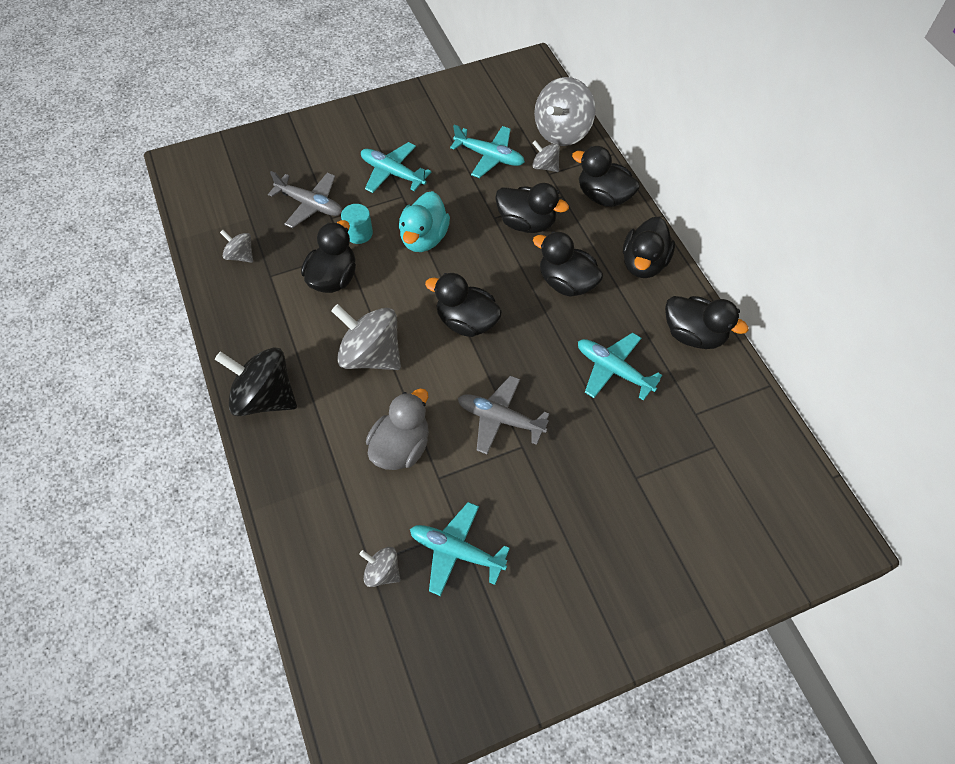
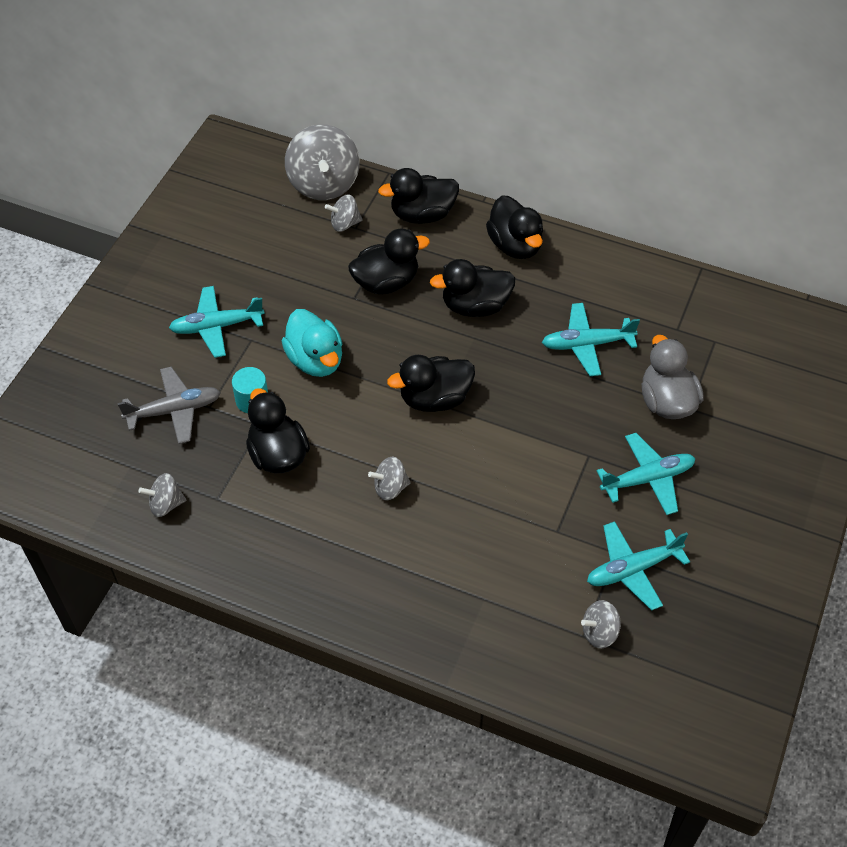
camera: 45 degrees left, 5 degrees down
black spinning top [215,347,297,416] -> none
grey spinning top [331,304,401,370] -> grey spinning top [368,457,411,500], size x0.51
grey duck [366,388,429,470] -> grey duck moved to [642,335,704,419]
turquoise plane [450,125,525,178] -> turquoise plane moved to [597,433,696,515]
grey plane [458,376,549,454] -> none
black duck [665,296,749,349] -> none

